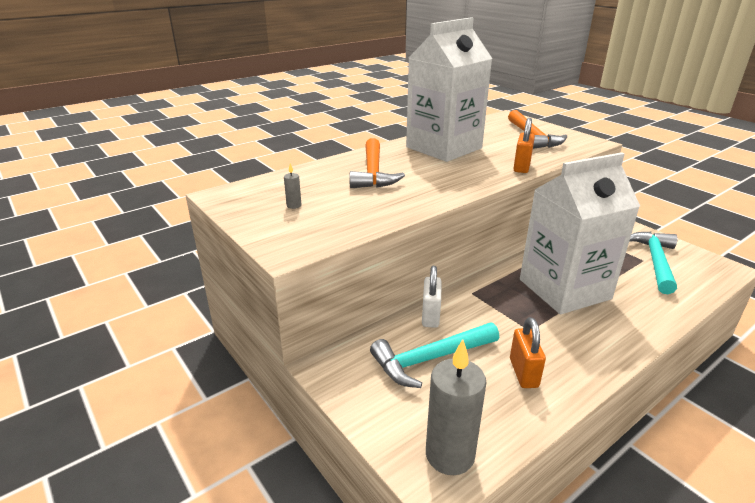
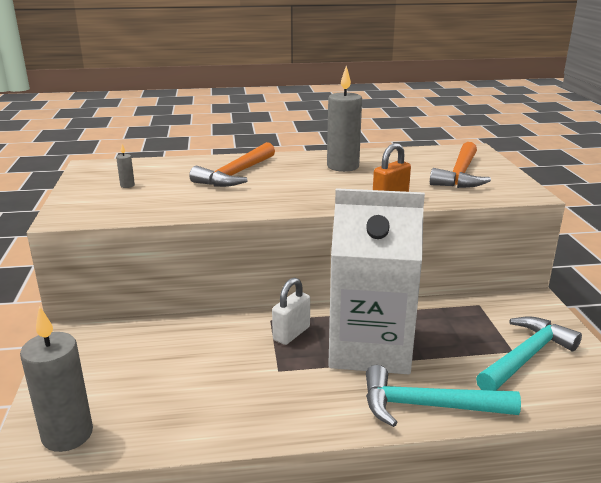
camera: 30 degrees right, 5 degrees down
turquoise hammer [370,323,499,388] -> turquoise hammer moved to [366,365,521,427]
white carton [406,17,492,162] -> grey candle [327,66,362,172]
white padlock [422,266,441,328] -> white padlock moved to [272,278,310,345]
orange padlock [510,317,546,388] -> none

